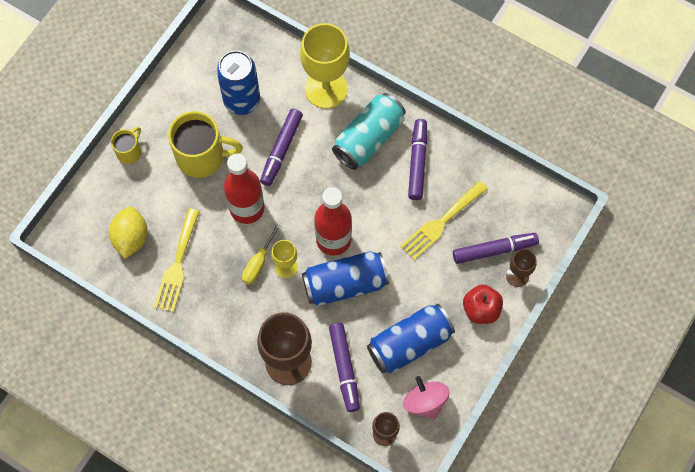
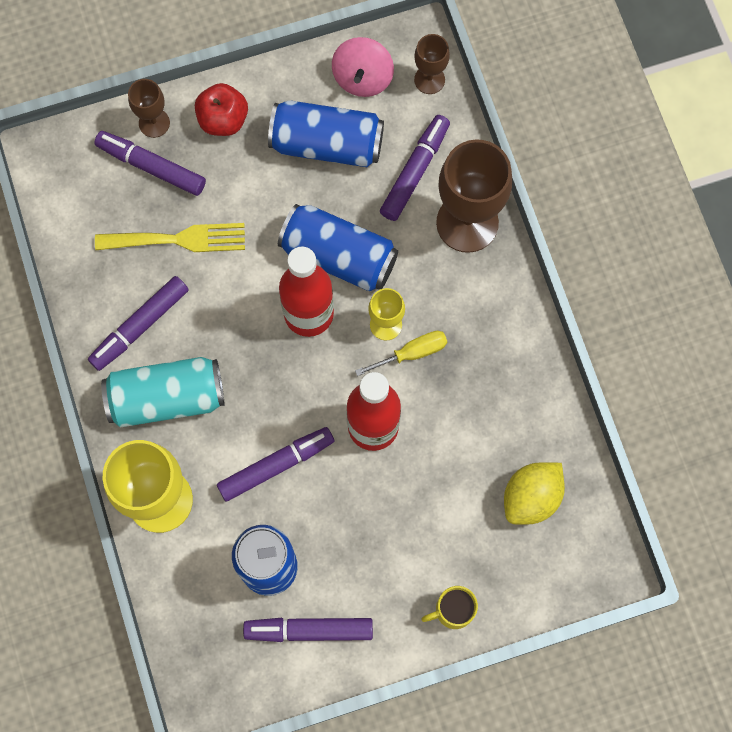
camera: 140 degrees left, 5 degrees up
yellow fork [154,208,200,312] -> none
yellow mug [168,111,243,178] -> none
none -> purple marker [243,618,373,642]

